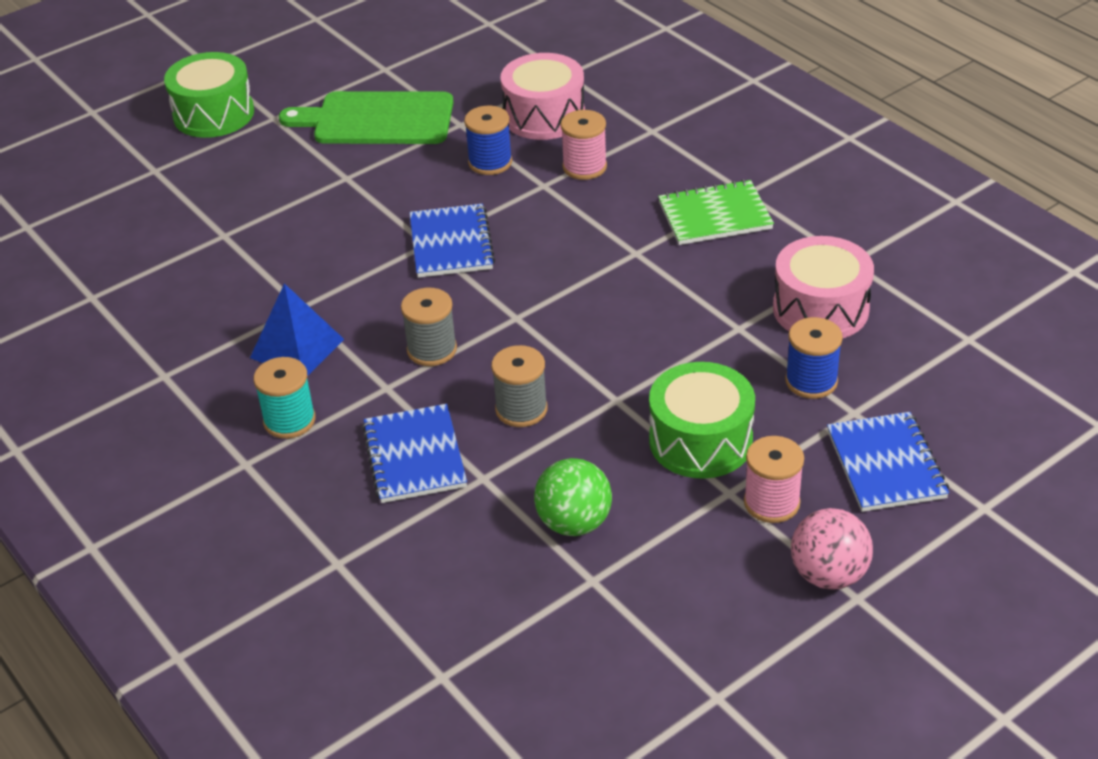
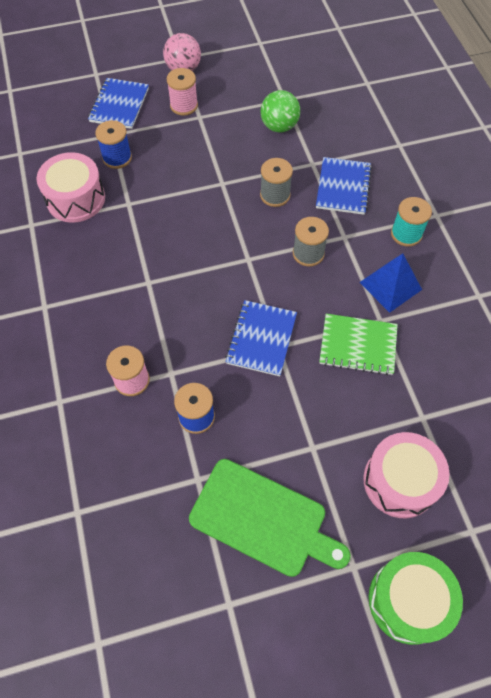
camera: 160 degrees left, 20 degrees up
pink drum [500,53,585,140] -> pink drum moved to [363,432,450,518]
green drum [649,362,755,479] -> none
green notebook [658,179,774,245] -> green notebook moved to [319,314,398,376]

